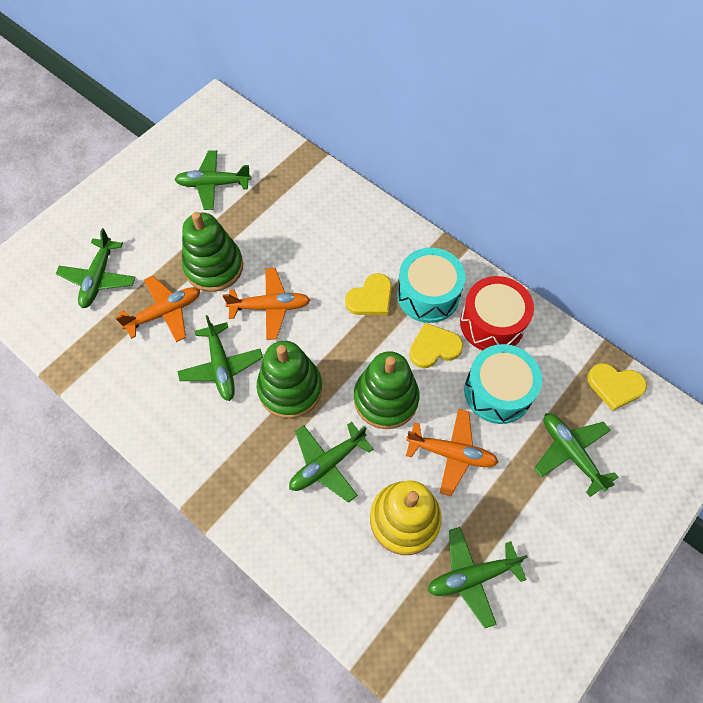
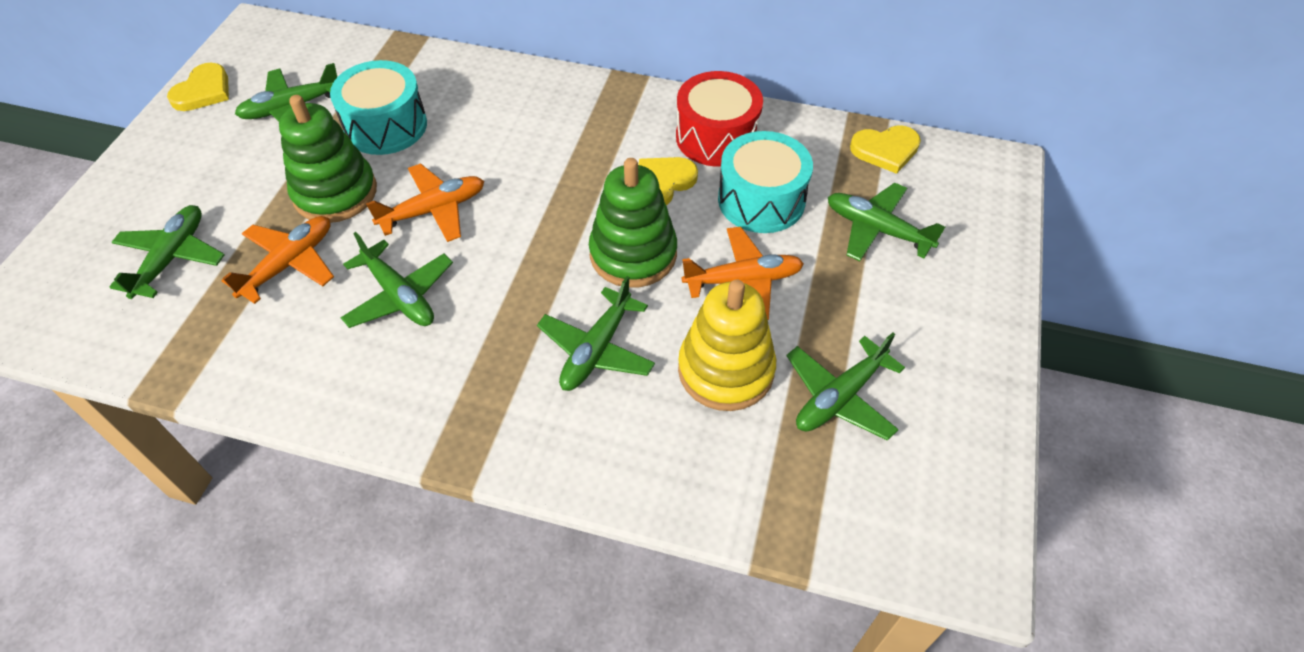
camera: 25 degrees left, 10 degrees down
green plane [56,228,135,308] -> green plane turned 150 degrees counterclockwise [109,205,225,299]
green stacking toy [257,341,322,419] -> none
yellow heart [345,273,392,315] -> yellow heart moved to [167,63,229,111]
turquoise drum [397,248,466,323] -> turquoise drum moved to [330,60,427,155]

